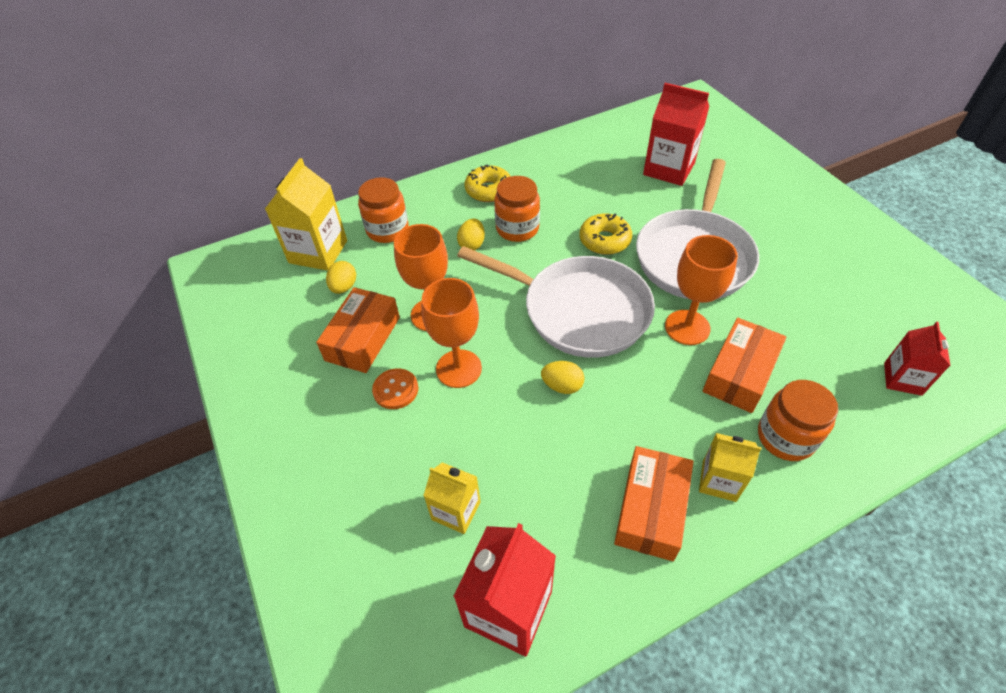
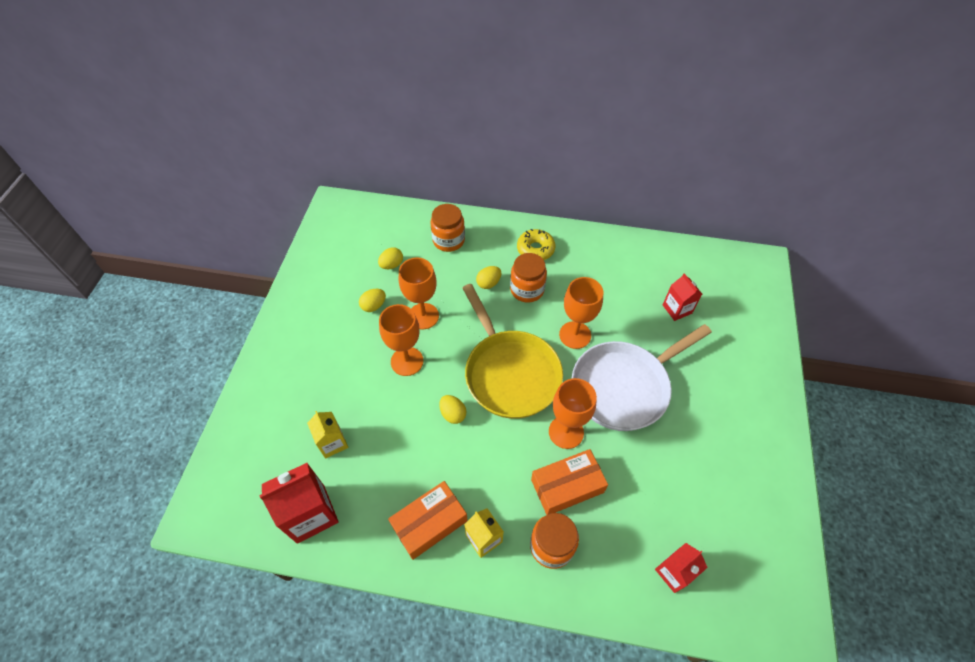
camera: 35 degrees right, 5 degrees up
yellow carton [265,158,347,271] -> none
orange box [316,287,400,373] -> yellow egg [359,289,386,312]
orange button [372,368,418,409] -> none
white pan [457,246,655,358] -> yellow pan [462,284,563,419]
yellow donut [579,213,632,255] -> orange goblet [559,277,603,349]
red carton [643,83,709,186] -> red carton [663,273,702,321], size x0.61

